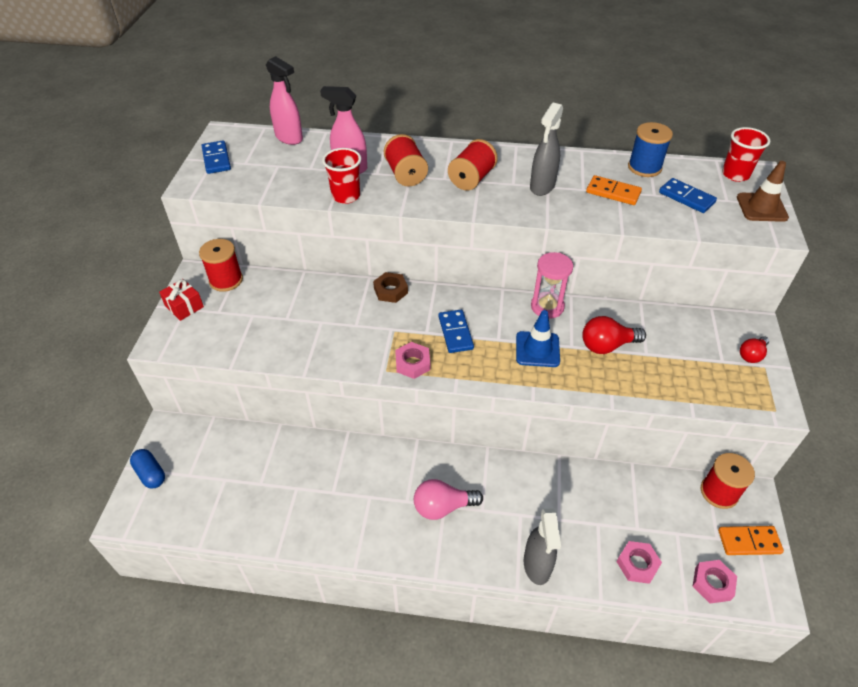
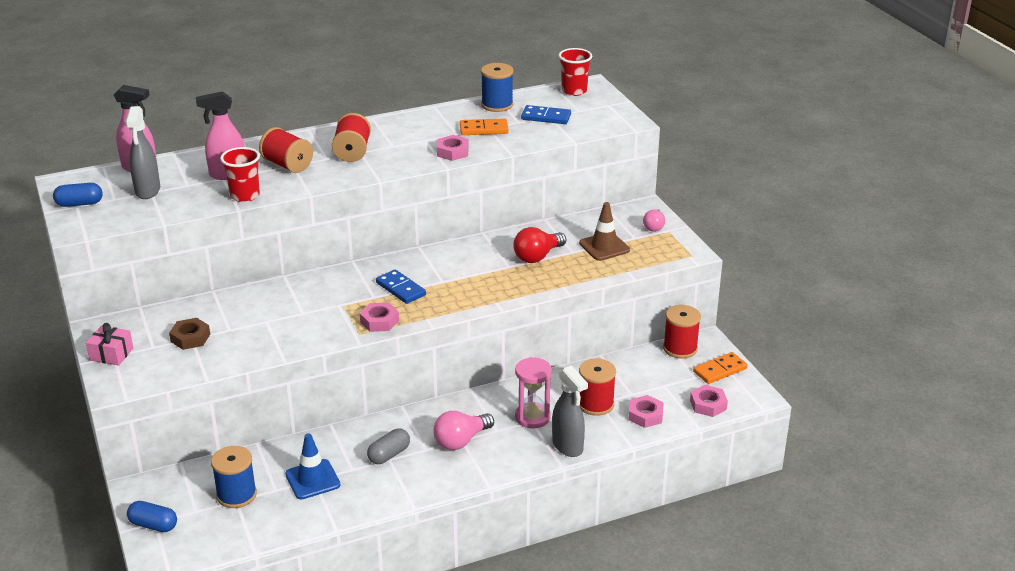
camera: 30 degrees left, 15 degrees down
red gift [159,279,204,321] -> pink gift [86,323,133,366]
red spool [199,239,243,292] -> red spool moved to [579,359,616,416]
blue domino [202,141,231,174] -> blue capsule [53,183,103,207]
brown nut [373,272,408,303] -> brown nut moved to [169,318,210,350]
blue traffic cone [516,310,560,367] -> blue traffic cone moved to [285,433,340,499]
grey spray bottle [530,102,563,196] -> grey spray bottle moved to [125,106,160,199]
pink hourglass [531,252,573,319] -> pink hourglass moved to [515,357,552,428]
brown traffic cone [737,161,789,222] -> brown traffic cone moved to [579,202,630,261]
red light bulb [740,336,769,363] -> pink light bulb [643,210,665,232]
none -> blue spool [211,446,257,508]
none -> grey capsule [367,428,410,464]
none -> pink nut [437,135,469,161]

